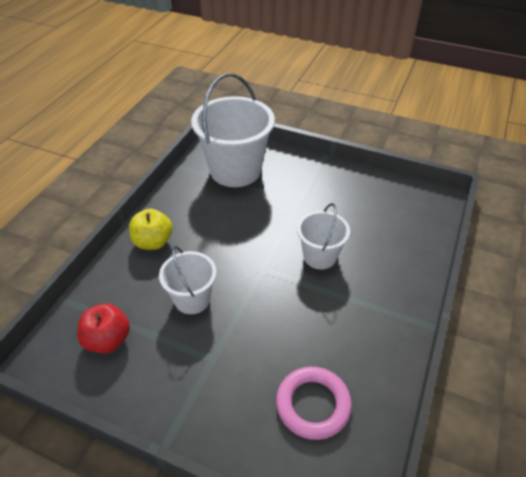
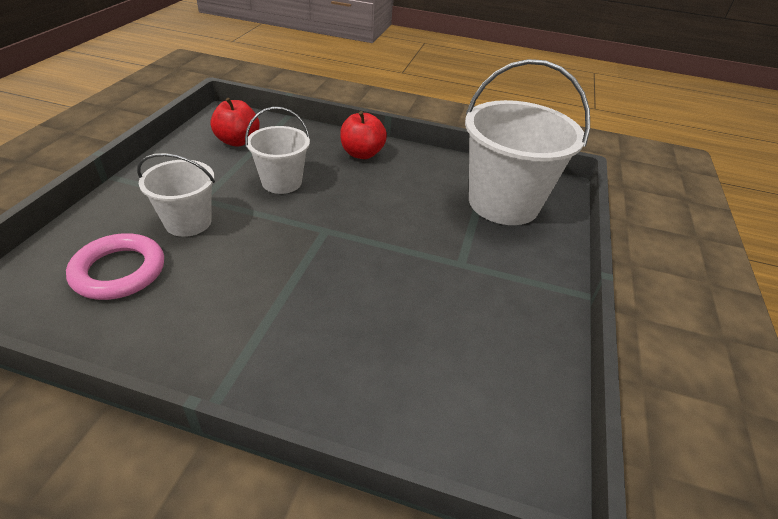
camera: 80 degrees right, 5 degrees down
yellow apple [129,209,172,250] -> red apple [340,111,387,159]
white bucket [297,203,350,269] -> white bucket moved to [137,153,215,237]

